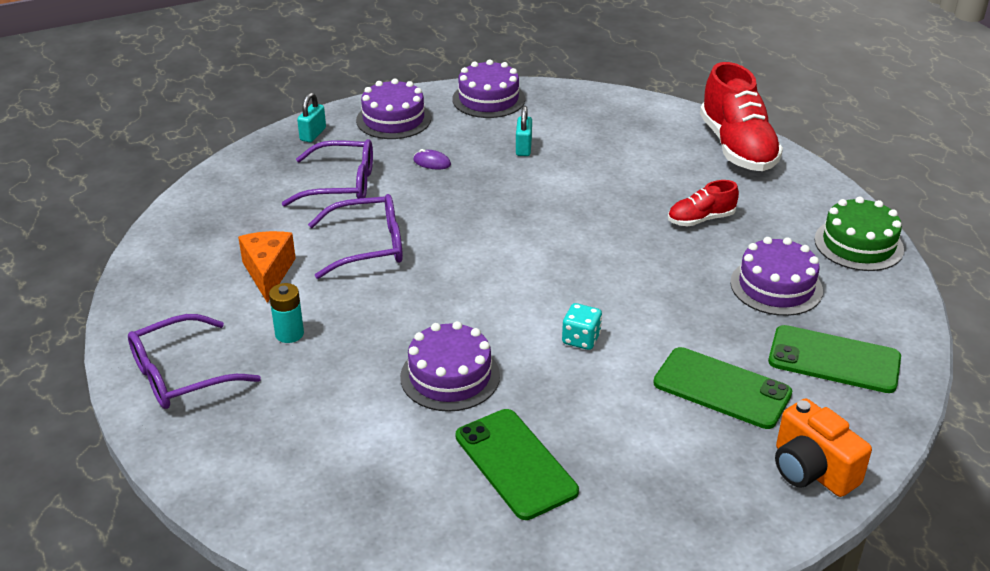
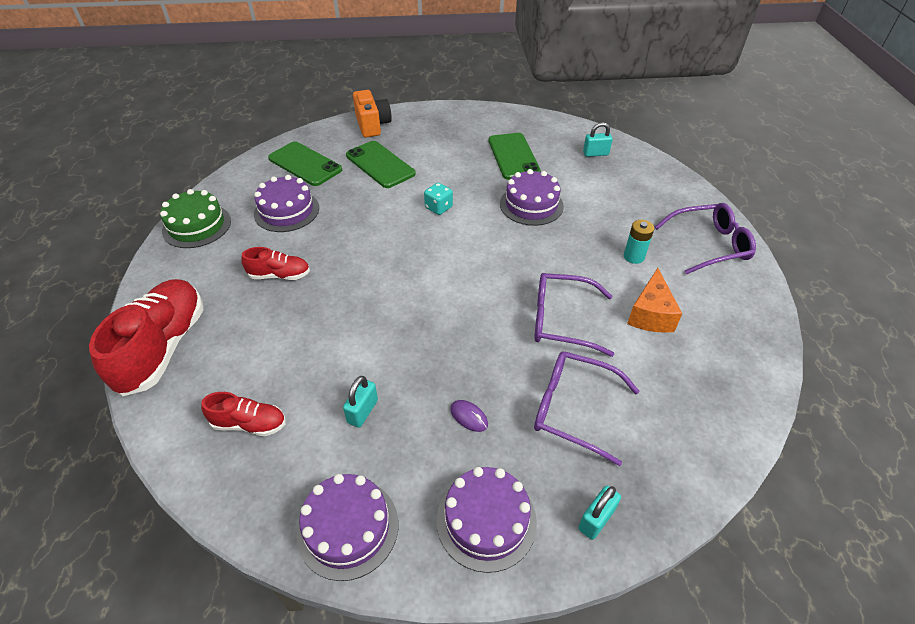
camera: 160 degrees left, 10 degrees up
none -> red shoe [201,392,286,436]
none -> turquoise padlock [583,122,613,157]

